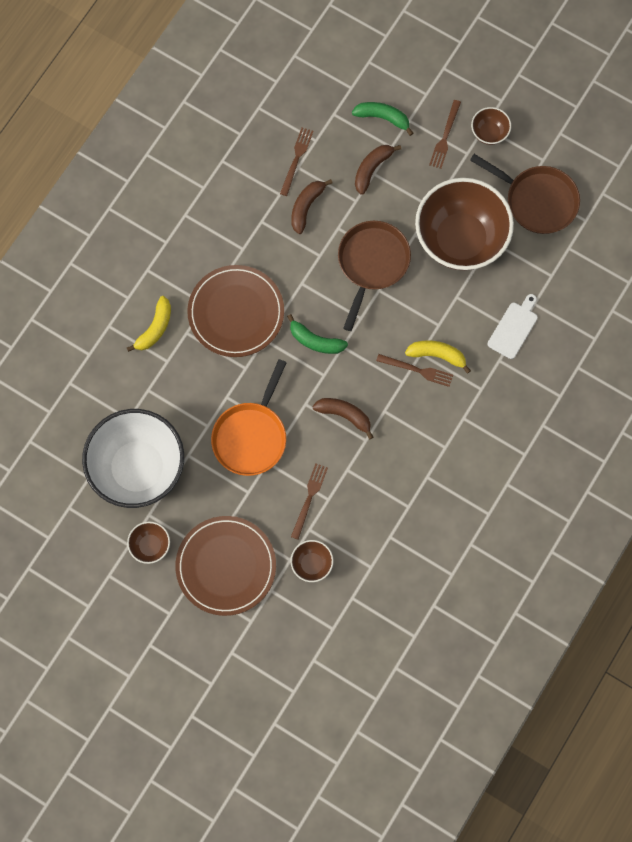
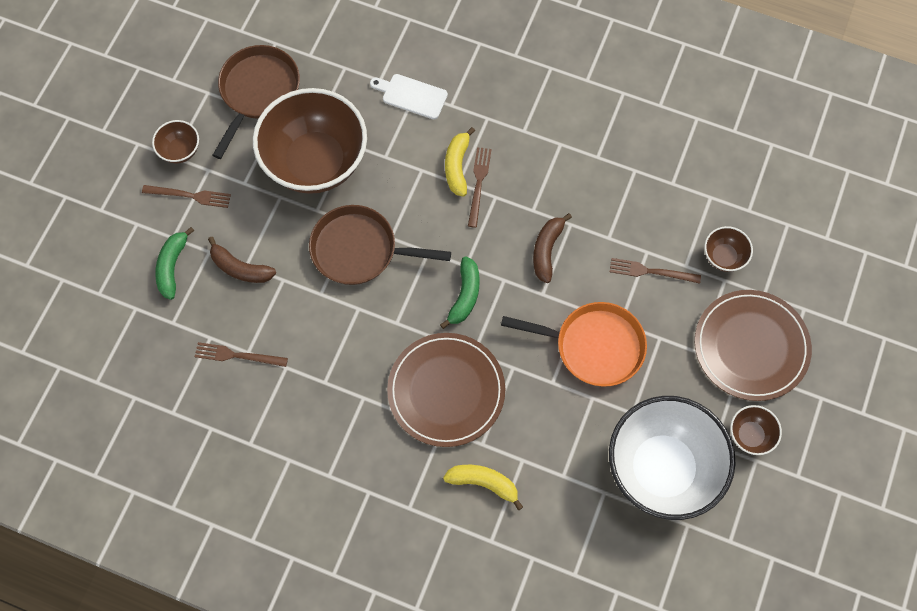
camera: 100 degrees left, 5 degrees down
brown banana [291,179,333,234] -> none

